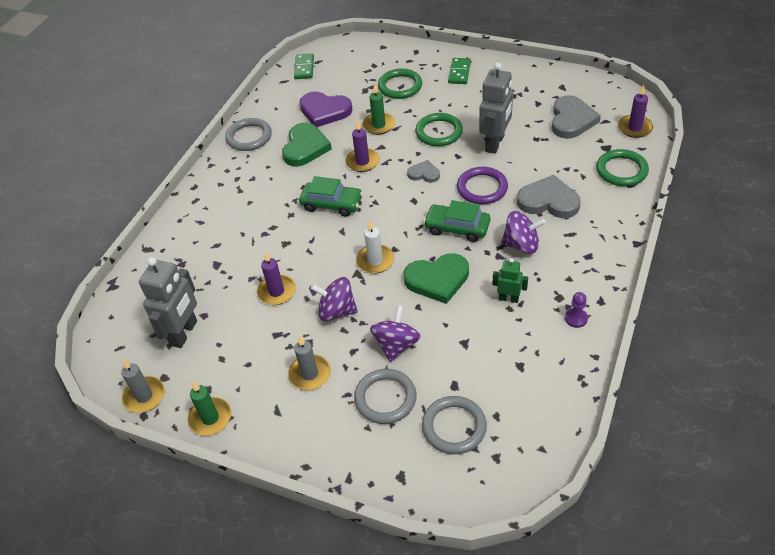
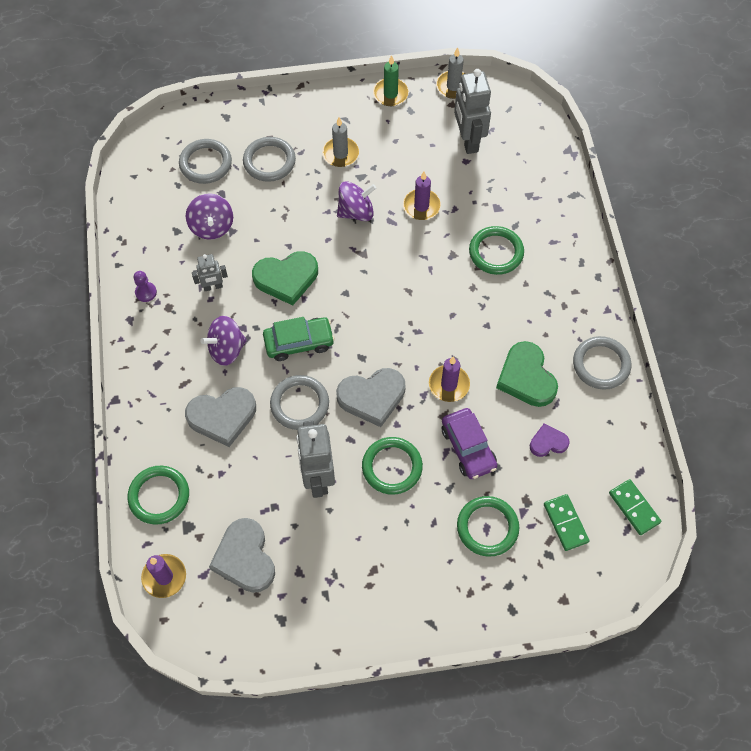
camera: 145 degrees right, 15 degrees up
purple heart [299,92,353,127] -> purple heart [530,423,570,457], size x0.56
green car [299,176,363,217] -> none
white candle [356,220,394,274] -> none
green candle [362,84,395,135] -> purple car [442,408,497,479]
purple spinning top [370,305,421,362] -> purple spinning top moved to [186,193,233,240]
green heart [403,253,469,304] -> green heart turned 150 degrees counterclockwise [252,251,318,305]
grey heart [407,160,440,183] -> grey heart [336,368,406,427], size x1.80
green domino [448,58,471,84] -> green domino moved to [544,494,589,551]
purple ring [457,167,508,204] -> grey ring [270,375,329,430]
green robot [492,258,528,303] -> grey robot [192,254,228,291]
none -> green ring [469,226,524,275]

